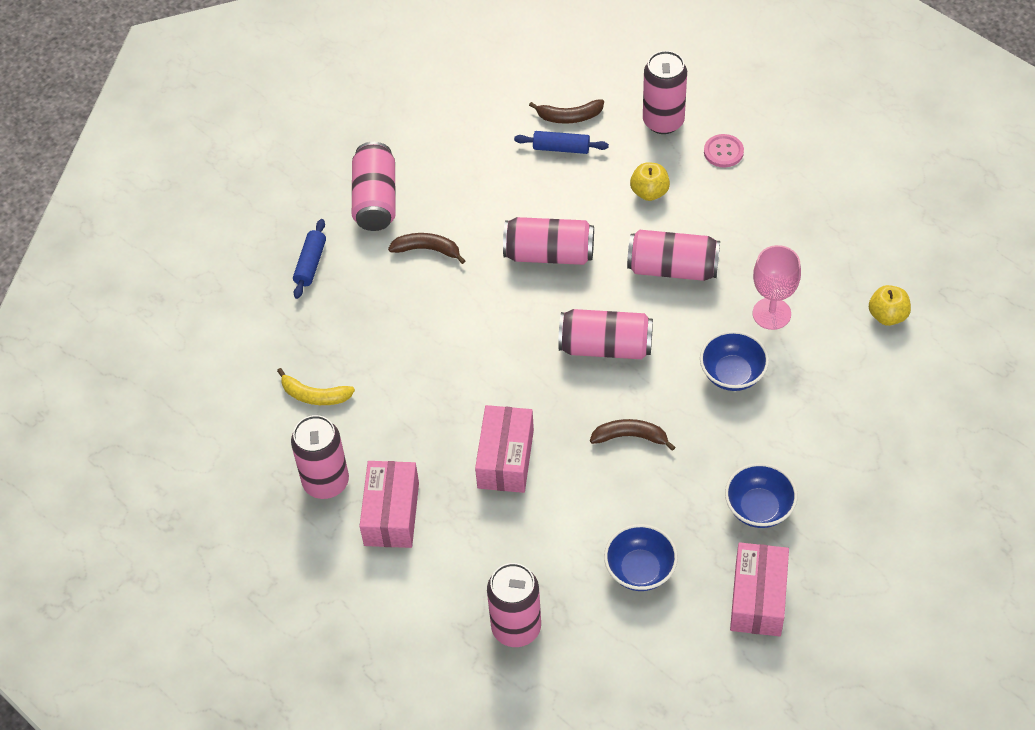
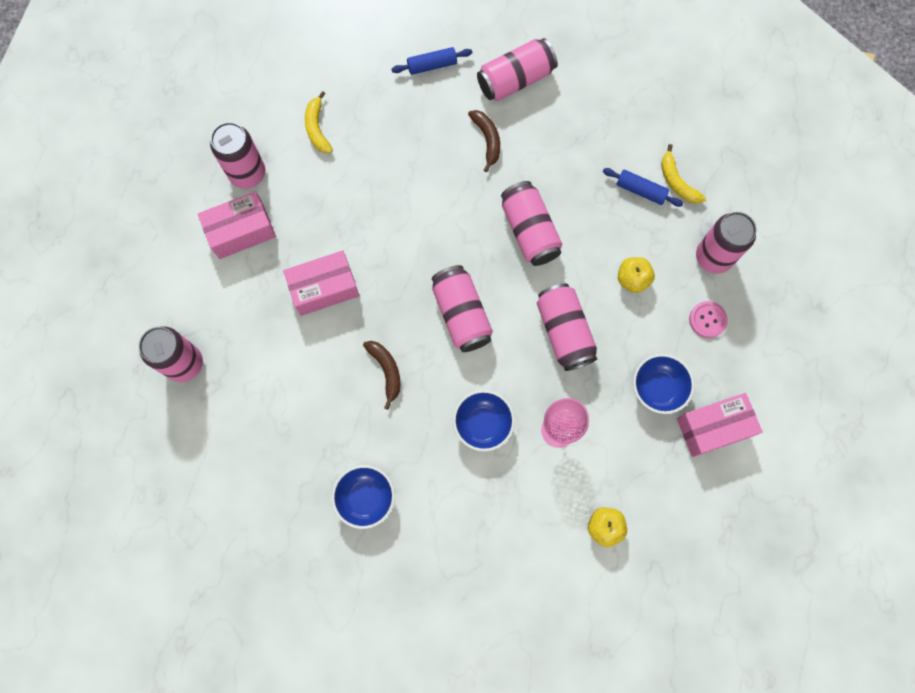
camera: 60 degrees right, 20 degrees up
blue rolling pin [514,131,609,154] -> blue rolling pin turned 45 degrees counterclockwise [603,168,683,207]
brown banana [529,99,604,124] -> yellow banana [661,144,706,204]
blue bowl [604,524,678,591] -> blue bowl moved to [633,354,694,414]
pink box [730,542,789,636] -> pink box moved to [677,393,763,457]

